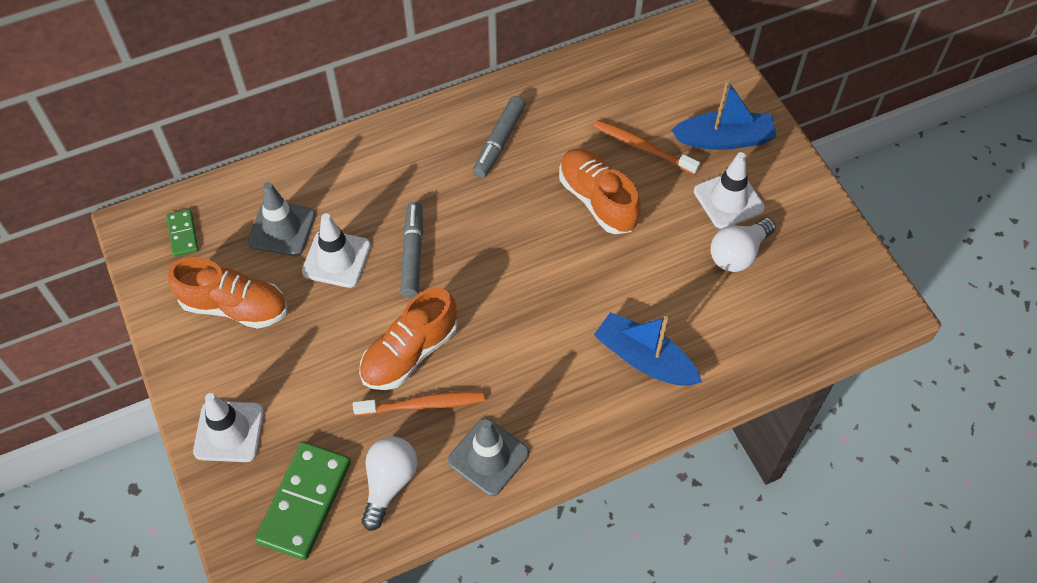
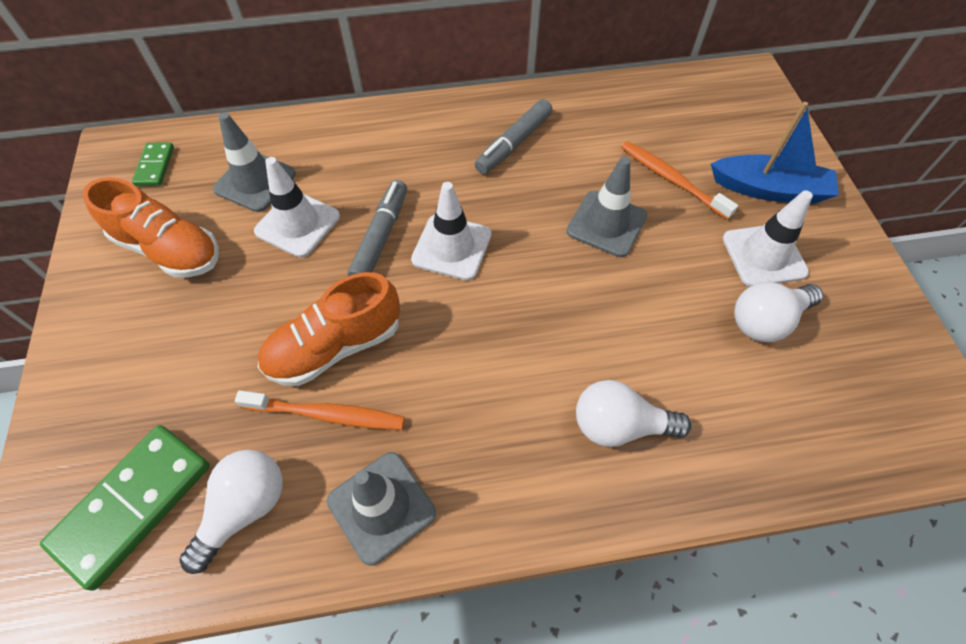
camera: 15 degrees right, 0 degrees up
white traffic cone [193,393,264,462] -> white traffic cone moved to [411,182,491,281]
orange shoe [559,149,641,234] -> grey traffic cone [567,157,647,257]
blue boat [594,312,702,386] -> white light bulb [576,380,691,447]

